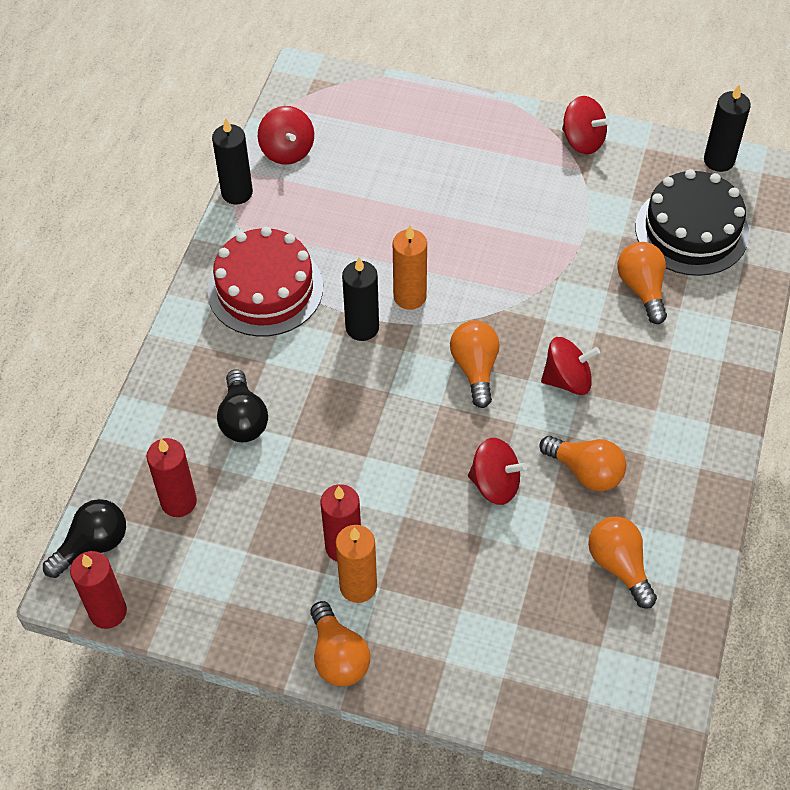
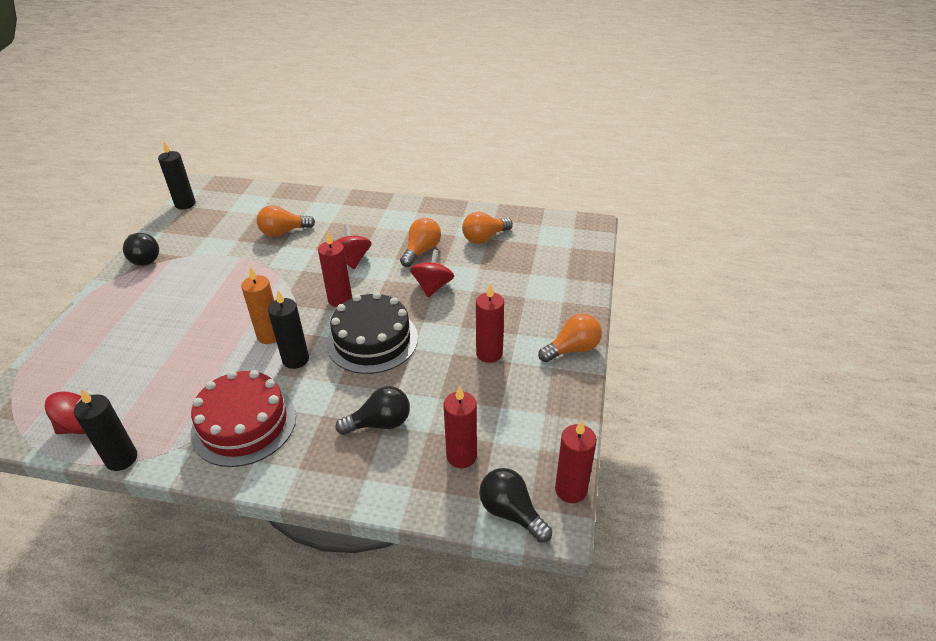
camera: 95 degrees left, 15 degrees down
orange candle [335,525,377,603] -> none
orange light bulb [450,321,499,408] -> red candle [318,232,352,307]
red spinning top [562,96,610,154] -> black light bulb [123,233,159,266]
black cake [635,169,749,276] -> black cake moved to [327,292,418,374]

